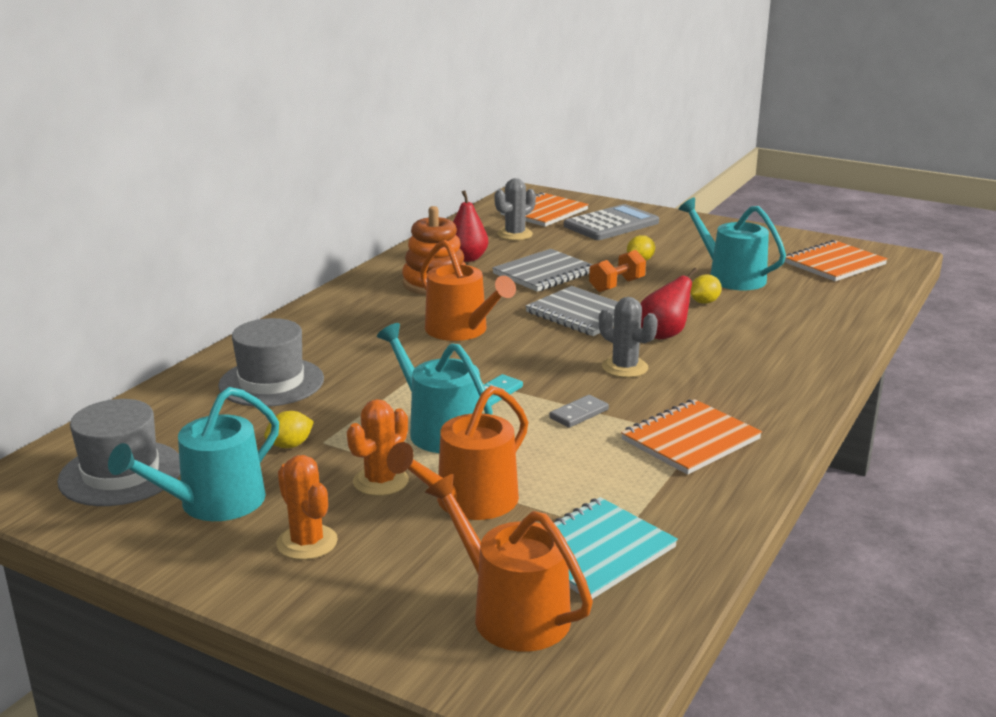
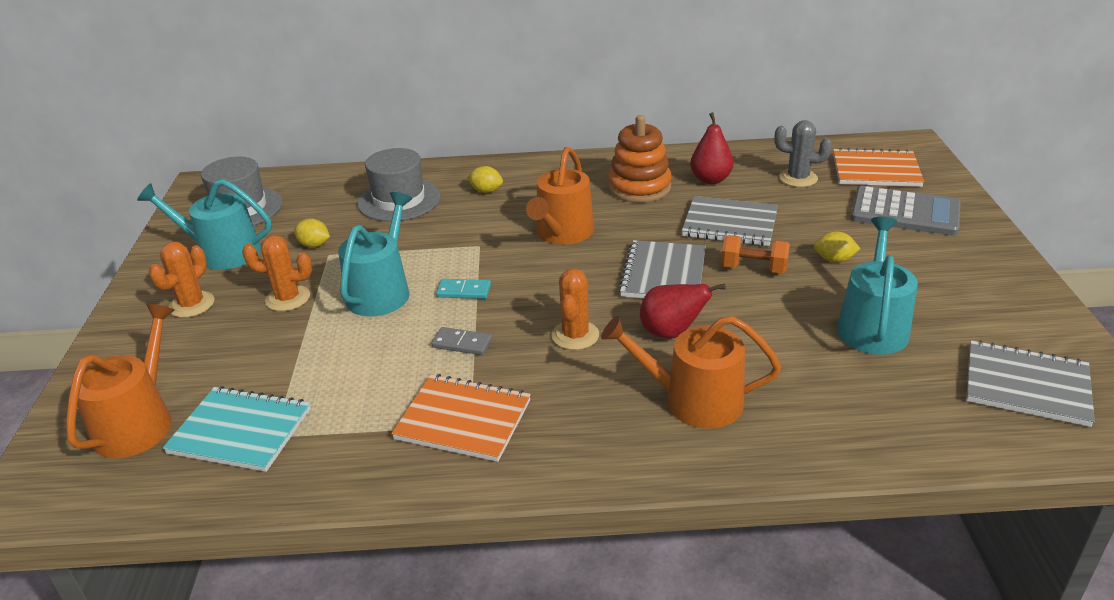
camera: 60 degrees right, 10 degrees up
orange watering can [387,386,528,520] -> orange watering can moved to [601,316,781,429]
grey cactus [599,297,658,378] -> orange cactus [552,269,599,350]
yellow lemon [690,274,722,304] -> yellow lemon moved to [467,166,503,193]
orange notebook [784,240,888,281] -> grey notebook [966,340,1095,427]

